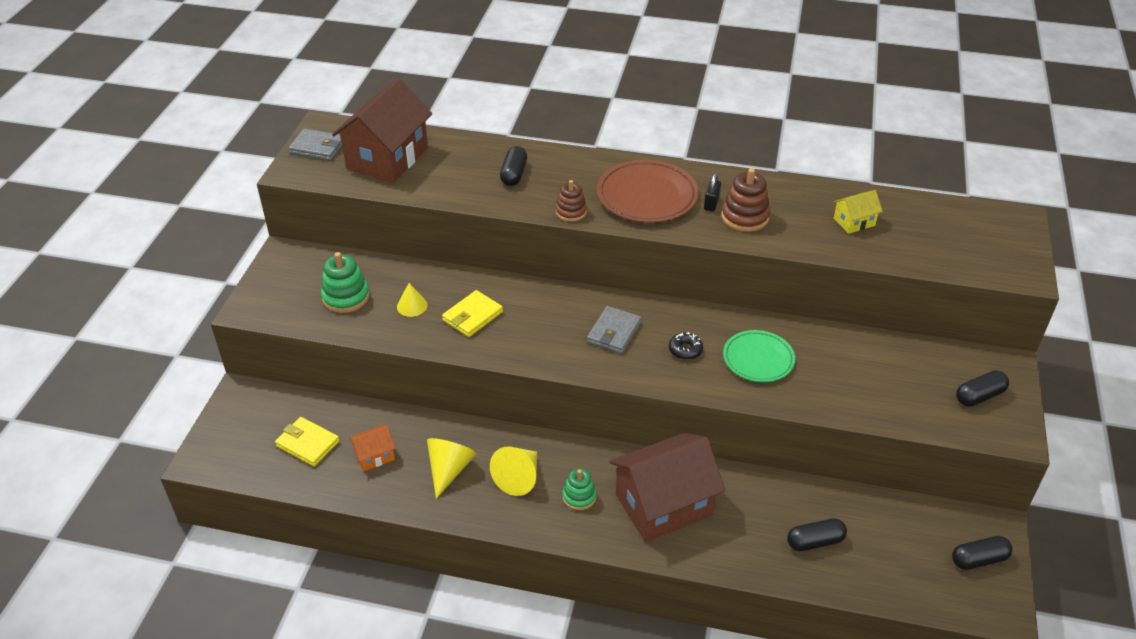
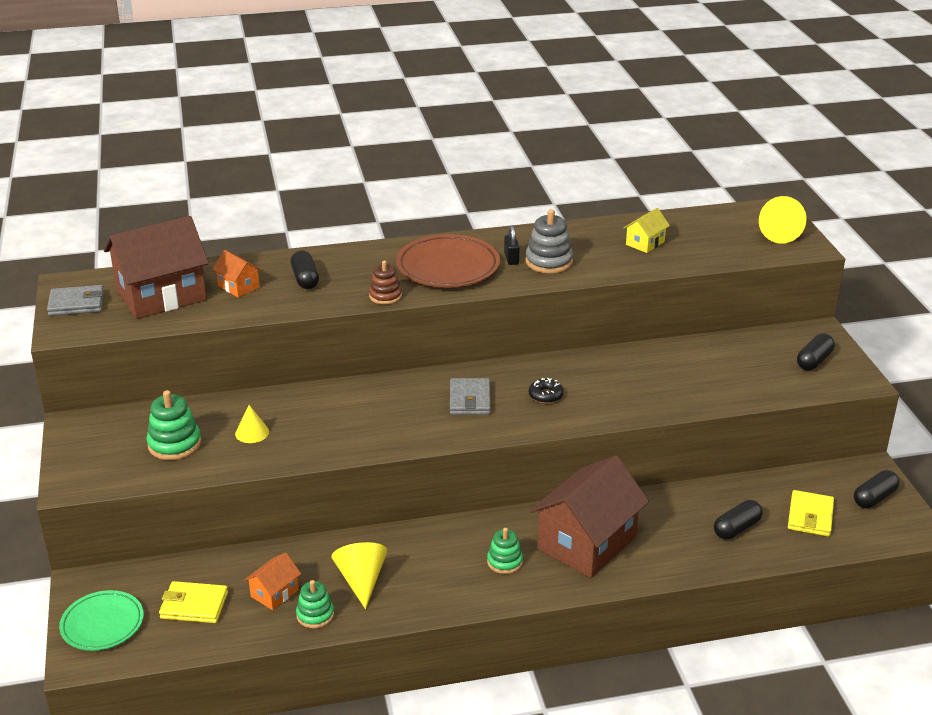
camera: 25 degrees left, 10 degrees down
brown house [332,78,432,183] -> brown house turned 60 degrees clockwise [104,216,209,319]
yellow wallet [442,290,503,337] -> yellow wallet moved to [788,490,834,536]
yellow cone [490,446,537,496] -> yellow cone moved to [759,196,807,244]
brown stacking toy [721,168,770,232] -> grey stacking toy [525,209,573,274]
green plate [723,330,795,382] -> green plate moved to [59,590,144,651]
none -> orange house [212,250,262,297]
none -> green stacking toy [296,580,334,629]

